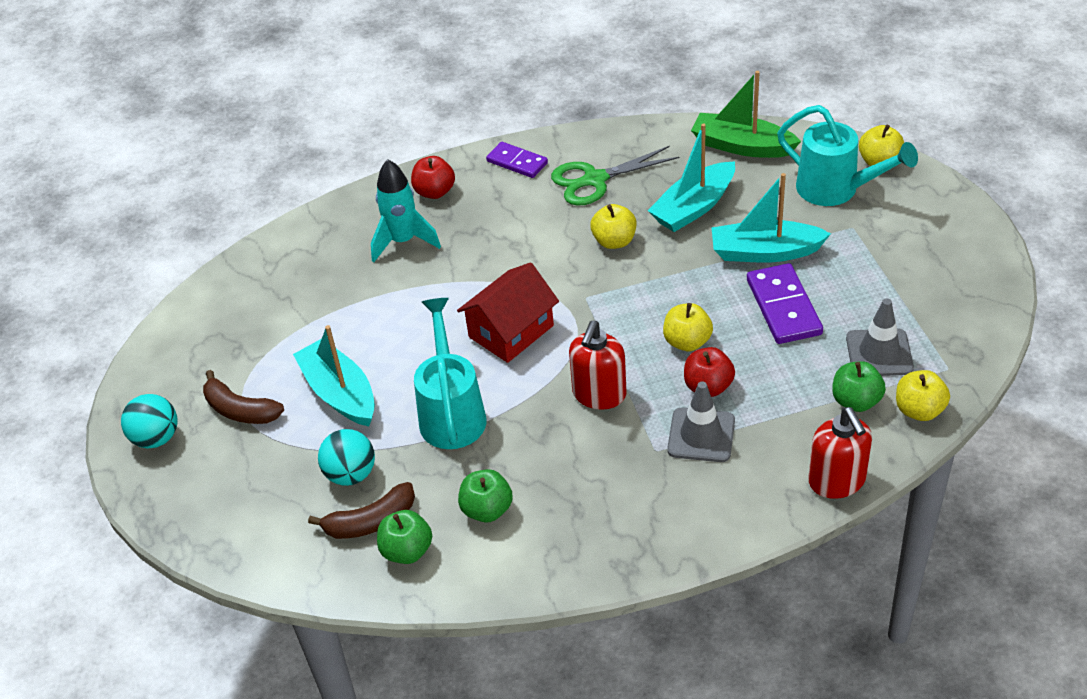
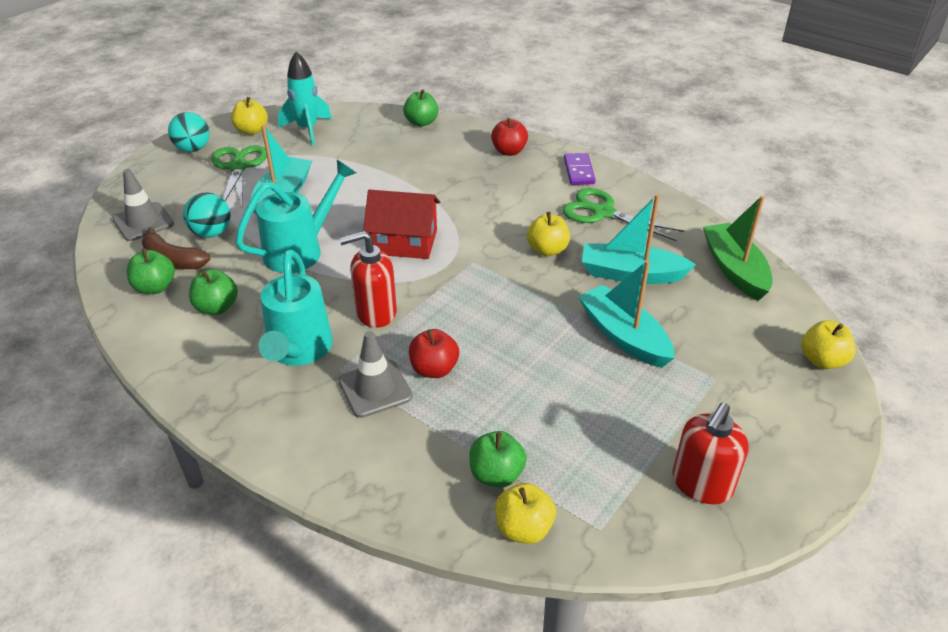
camera: 50 degrees right, 5 degrees down
brown banana [203,370,284,424] -> green scissors [211,145,267,206]
turquoise rocket [371,159,441,262] -> turquoise rocket moved to [278,51,332,145]
yellow apple [663,303,713,351] -> yellow apple moved to [231,97,268,135]
purple domino [747,263,823,344] -> none
turquoise watering can [777,105,918,206] -> turquoise watering can moved to [258,249,333,366]
red soap dispenser [808,407,872,499] -> red soap dispenser moved to [672,402,749,504]
grey traffic cone [846,298,914,376] -> grey traffic cone moved to [112,169,174,241]
none -> green apple [403,89,439,127]

